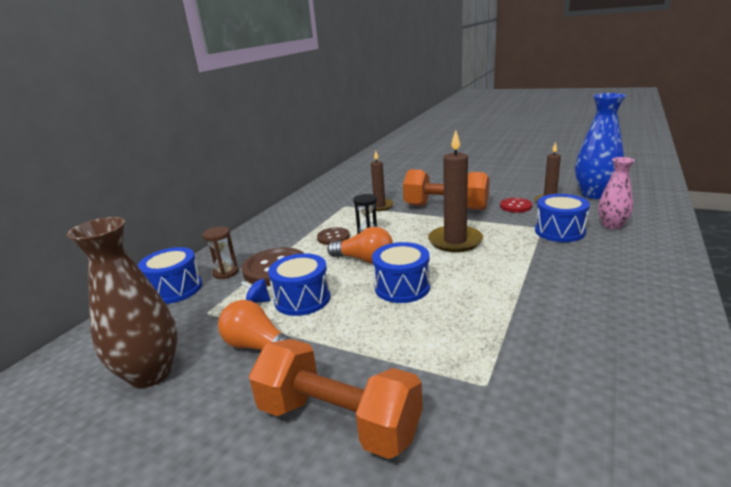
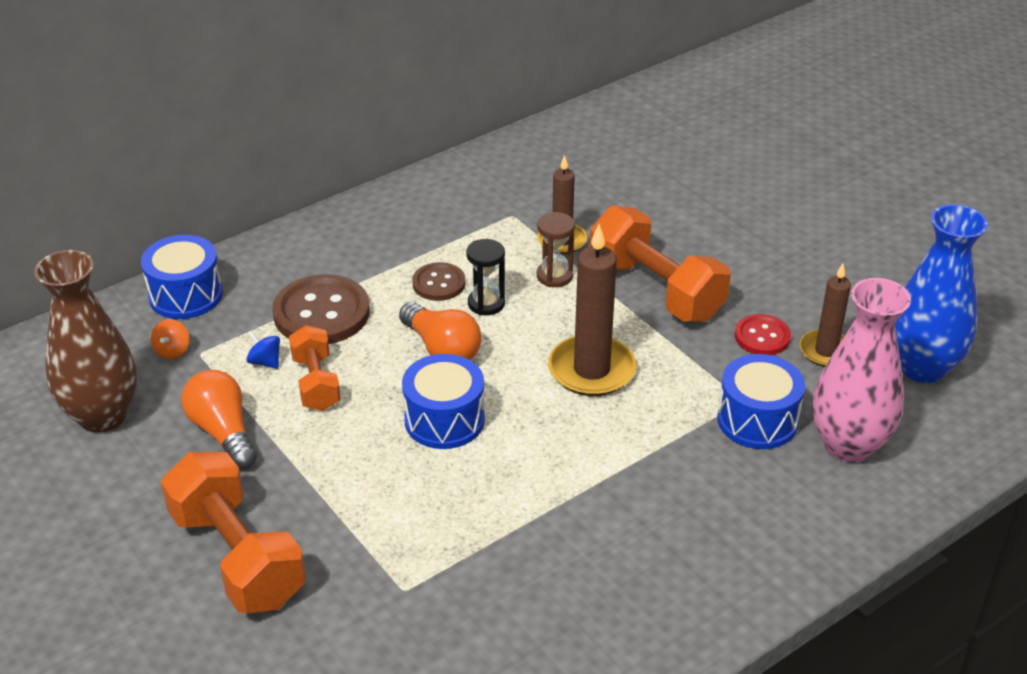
camera: 25 degrees right, 15 degrees up
brown hourglass [202,226,239,279] -> brown hourglass moved to [537,212,575,287]
blue drum [268,253,330,316] -> orange dumbbell [289,325,341,411]
pink vase [598,157,635,229] -> pink vase [813,278,911,463], size x1.64
none -> orange spinning top [151,319,189,359]

